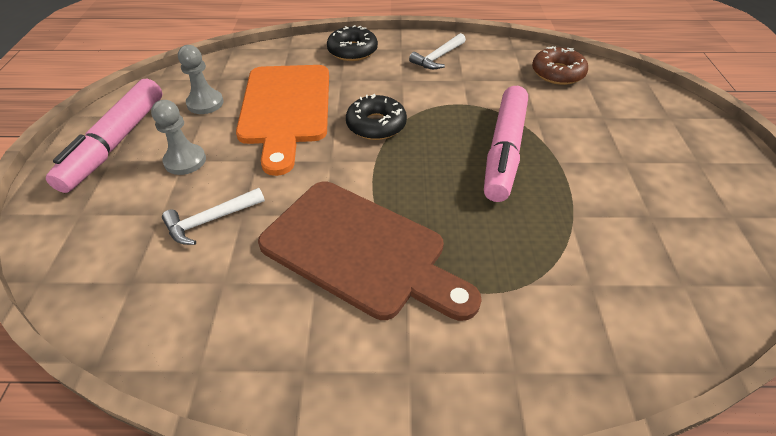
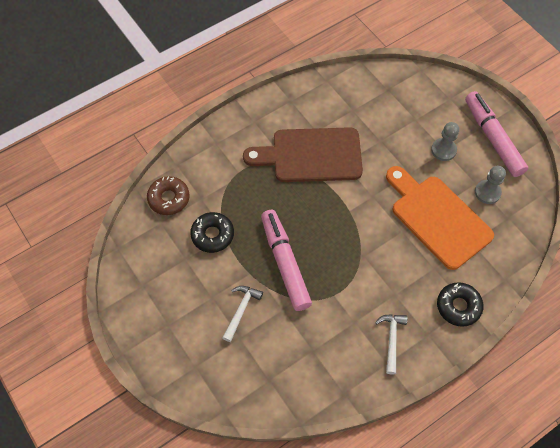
camera: 145 degrees right, 15 degrees up
white hammer [162,188,265,245] -> white hammer moved to [222,286,263,342]
black donut [346,94,407,140] -> black donut moved to [190,212,234,253]
brown donut [532,46,588,85] -> brown donut moved to [147,176,190,215]

